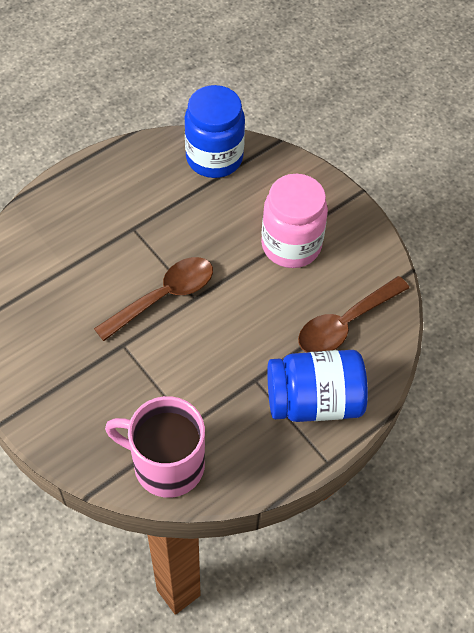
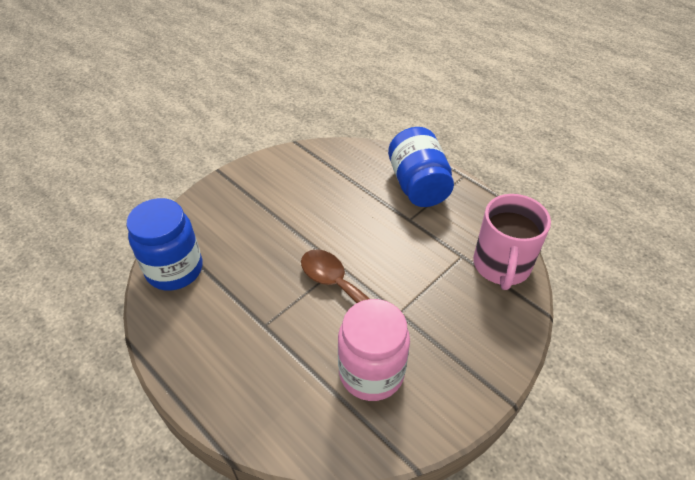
camera: 95 degrees left, 10 degrees down
pink jar [261,174,328,268] -> pink jar moved to [338,299,410,401]
brown spoon [298,276,409,353] -> none

